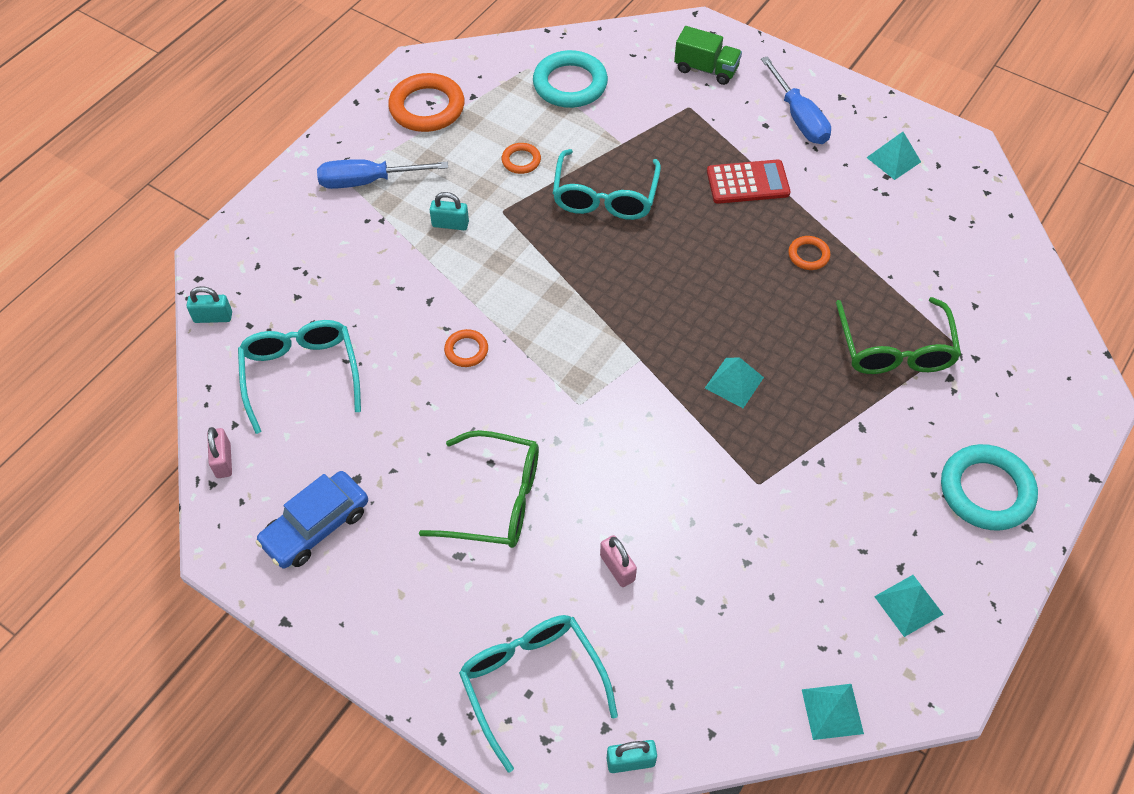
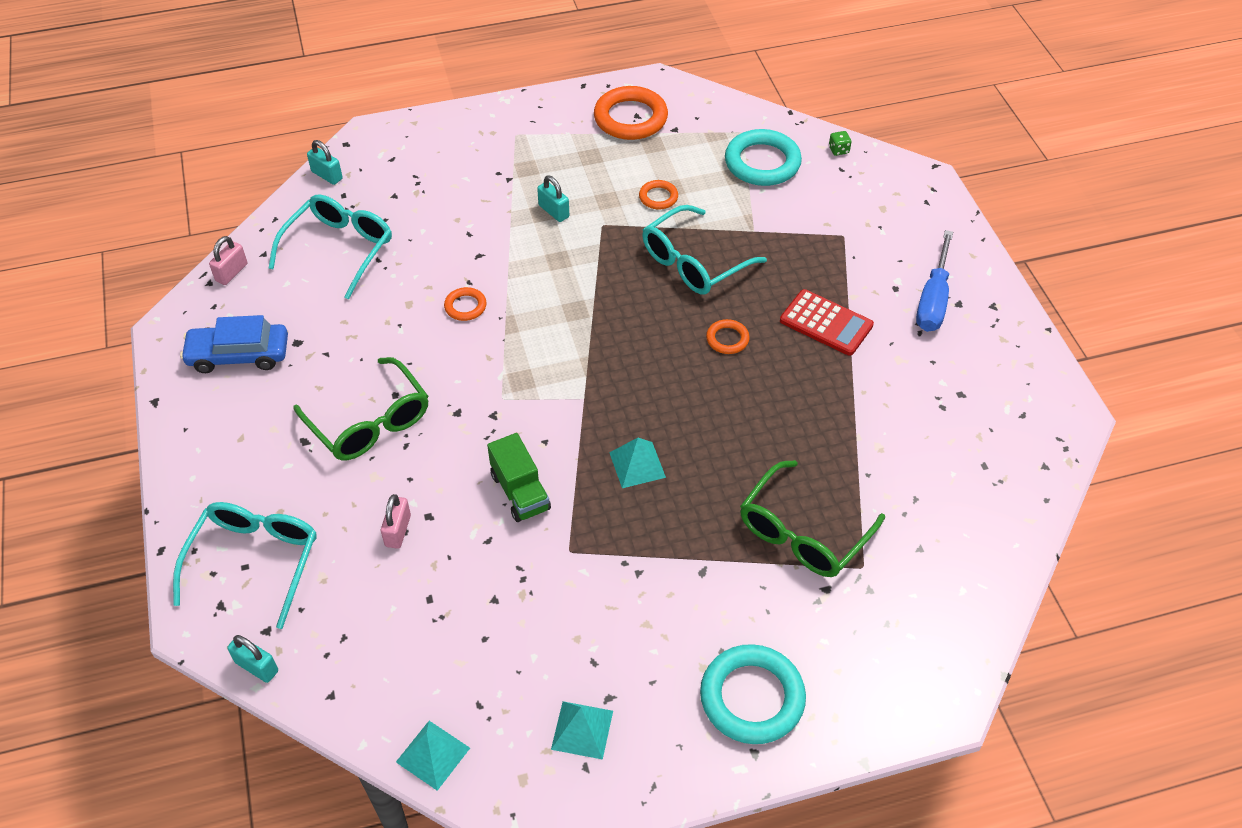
camera: 40 degrees right, 5 degrees down
blue screwdriver [317,159,448,189] -> none
green truck [674,26,742,85] -> green truck moved to [487,433,551,522]
orange ring [788,236,831,270] -> orange ring moved to [706,319,750,354]
turquoise pyramid [866,132,921,180] -> none
none -> green dice [829,131,852,156]

